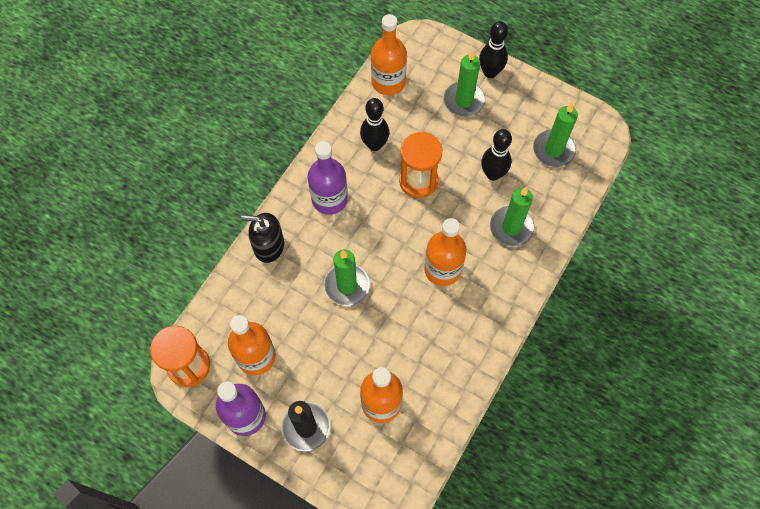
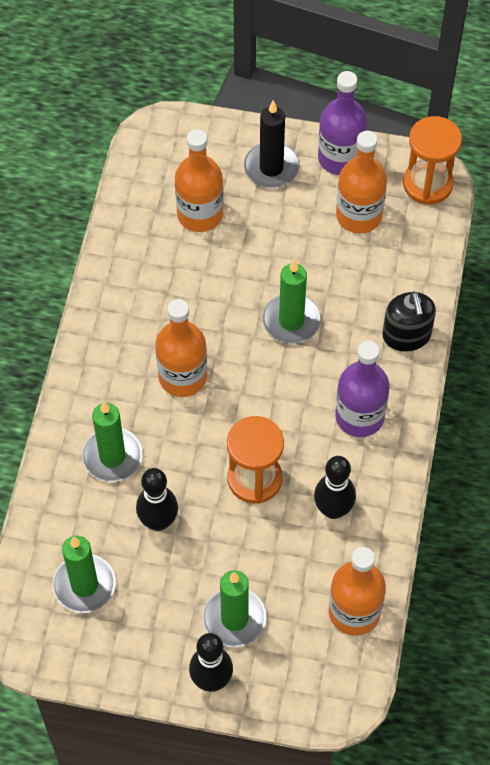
camera: 160 degrees right, 5 degrees down
black soap dispenser [241,213,284,263] -> black soap dispenser turned 90 degrees clockwise [382,292,436,352]

